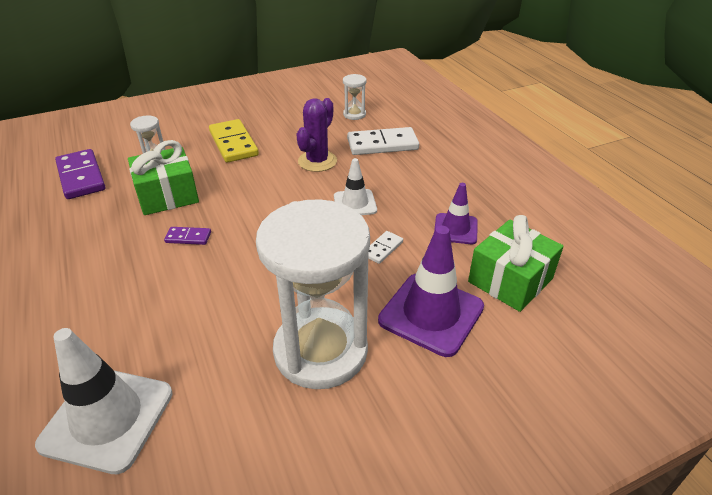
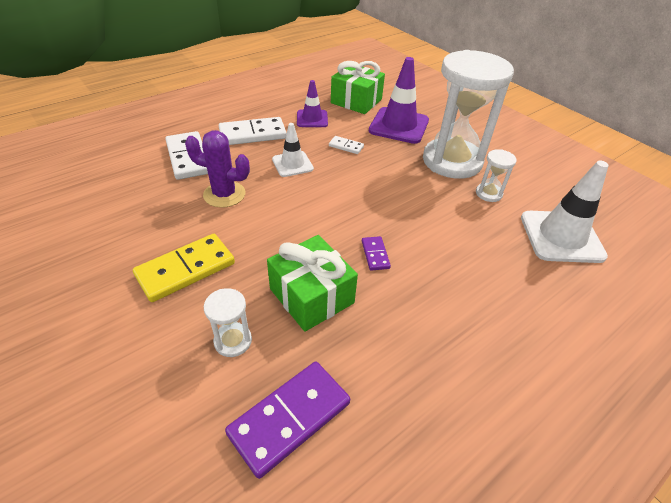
camera: 105 degrees left, 5 degrees up
white hourglass [343,74,367,120] -> white hourglass moved to [476,149,517,202]
none -> white domino [219,117,287,145]

